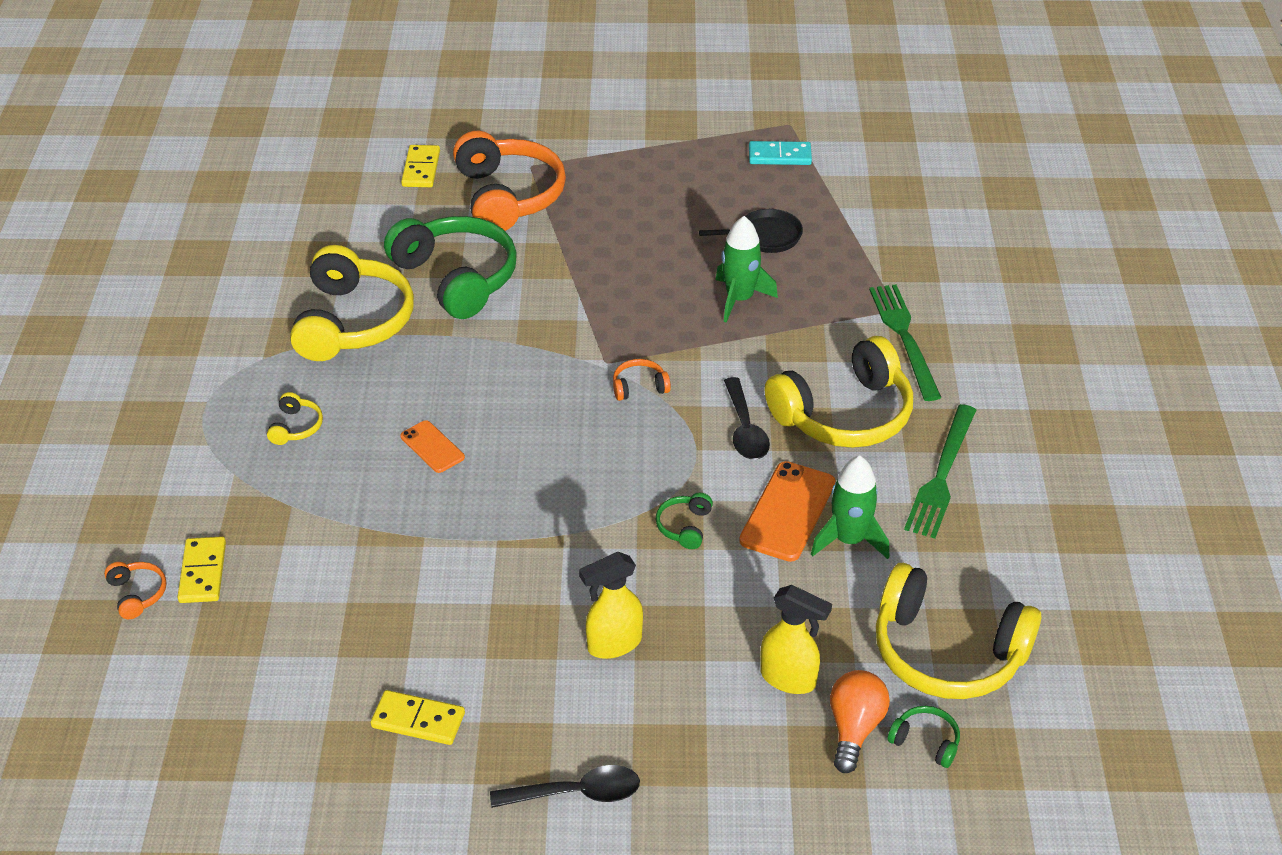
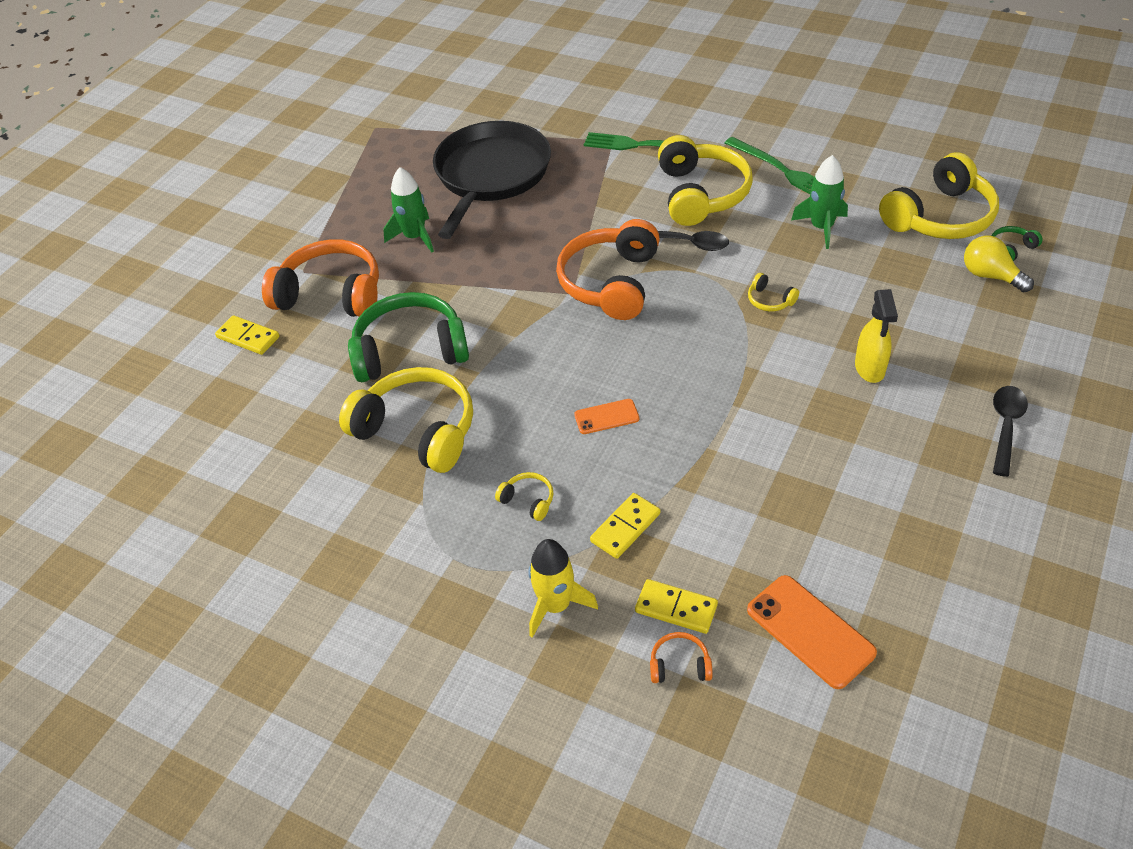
camera: 60 degrees left, 5 degrees up
yellow domino [371,690,465,745] -> yellow domino moved to [590,493,660,559]
orange headphones [613,359,671,401] -> orange headphones [556,219,660,320], size x2.41
green headphones [656,493,713,549] -> yellow headphones [748,273,799,311]
black pan [699,209,803,253] -> black pan [433,121,551,239], size x2.29
green rocket [716,216,778,323] -> green rocket moved to [383,167,434,252]
orange phone [739,461,836,562] -> orange phone moved to [747,575,877,689]
turquoise domino [749,141,812,165] -> none
yellow spray bottle [760,585,832,694] -> none
orange light bulb [830,670,890,773] -> yellow light bulb [964,236,1034,292]
none -> yellow rocket [528,539,598,638]

